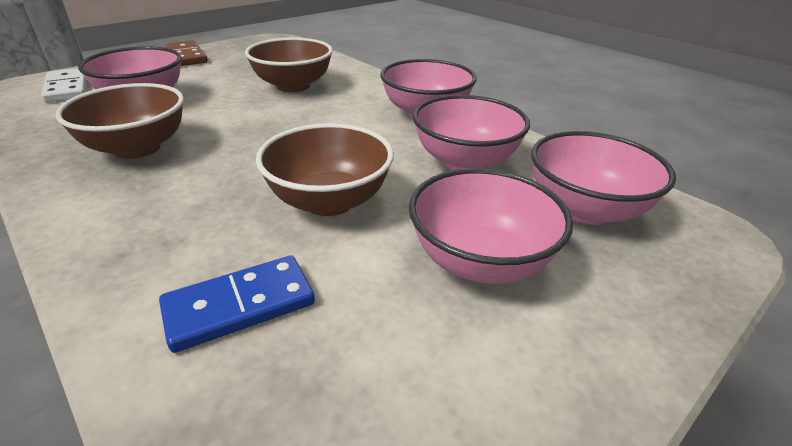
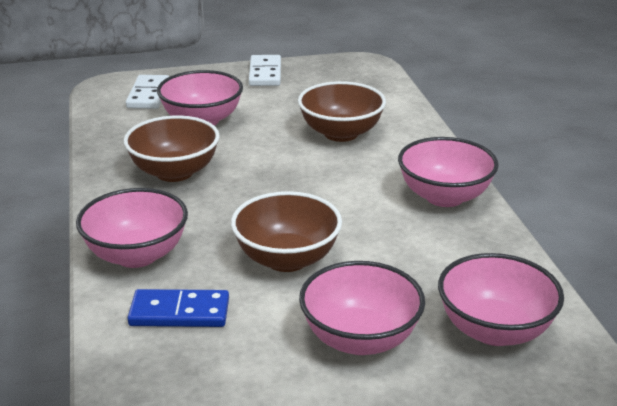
camera: 30 degrees right, 5 degrees down
brown domino [166,40,208,66] -> white domino [249,55,281,86]
pink bowl [413,95,530,170] -> pink bowl moved to [76,188,188,268]

